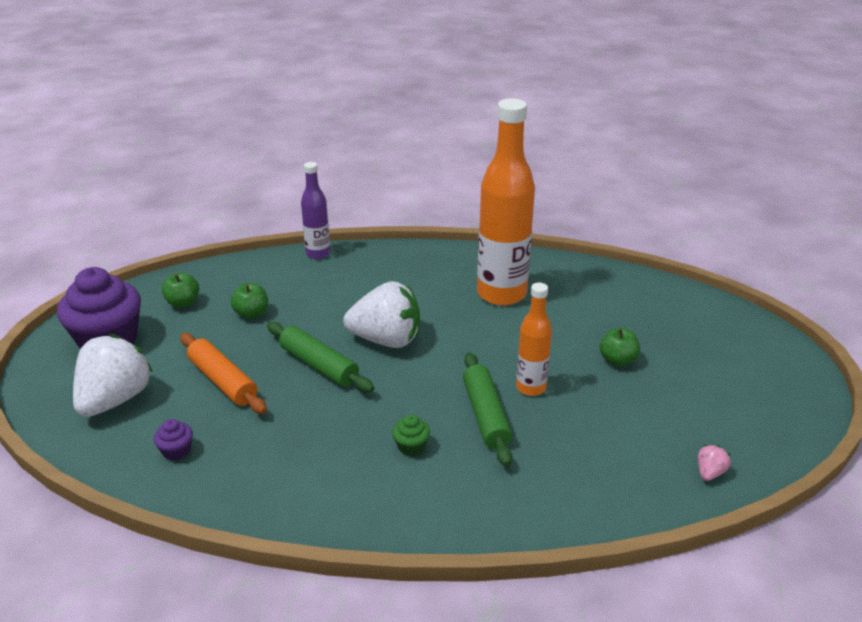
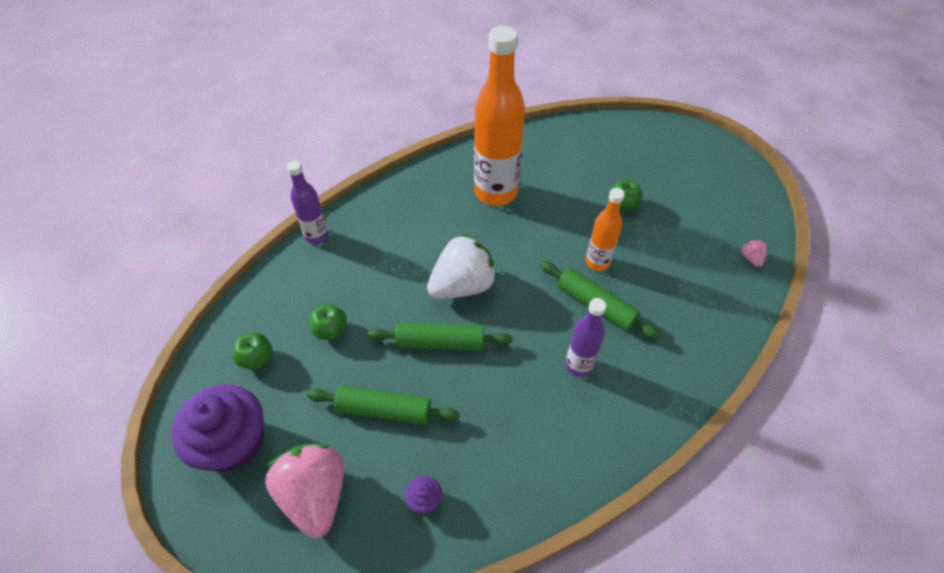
camera: 40 degrees left, 20 degrees up
white strawberry [73,334,153,417] -> pink strawberry [265,444,344,538]
orange rolling pin [180,333,267,414] -> green rolling pin [307,386,460,425]
green cupcake [392,414,430,456] -> purple bottle [565,298,606,377]

